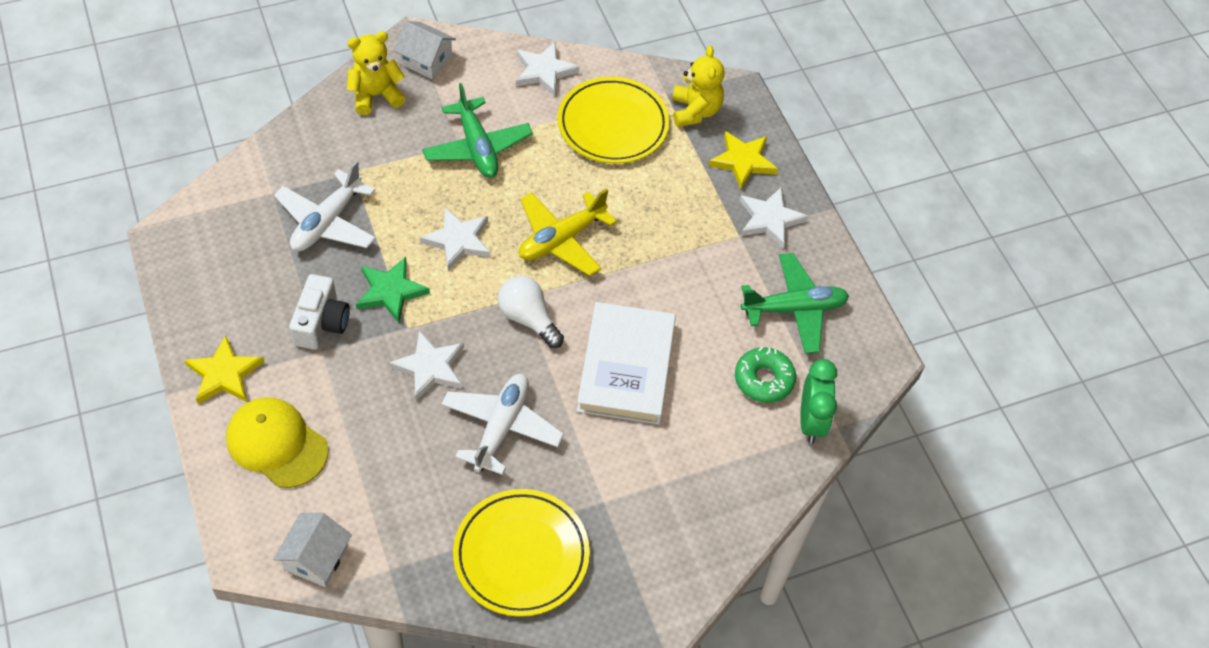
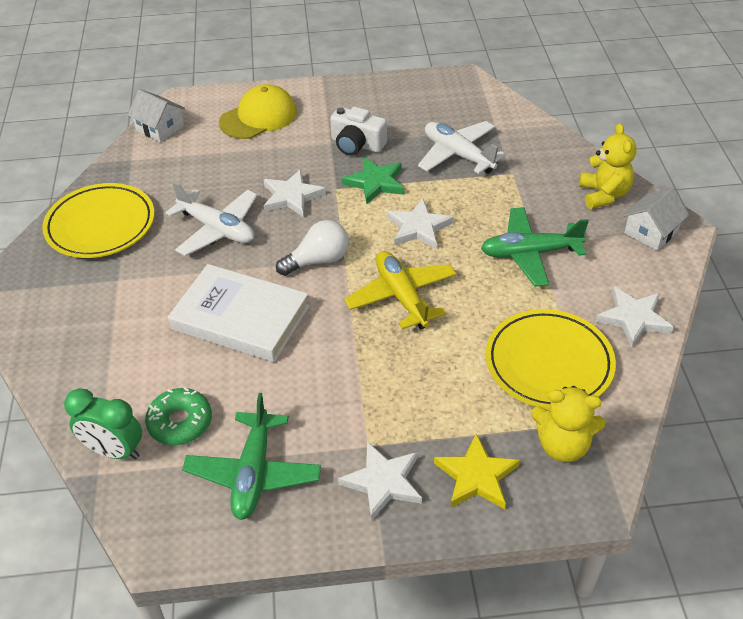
camera: 110 degrees right, 10 degrees down
yellow star [184,335,264,404] -> none

